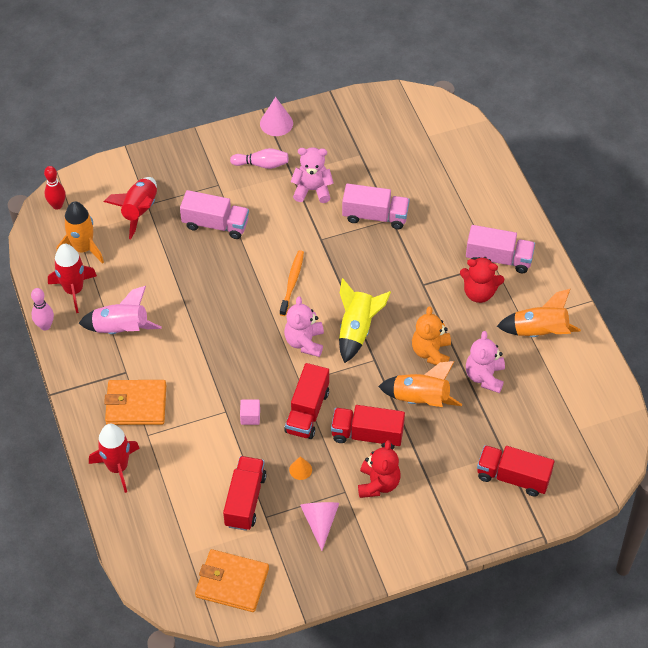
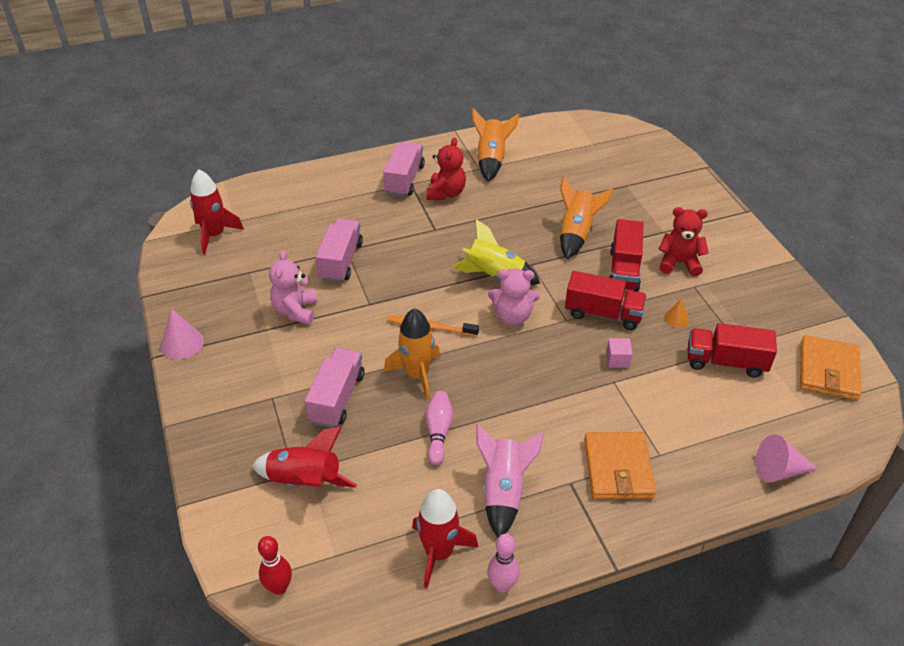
camera: 90 degrees left, 10 degrees down
orange rocket [56,201,104,264] -> orange rocket moved to [384,308,440,400]
red rocket [89,424,140,493] -> red rocket moved to [190,169,244,255]
pink bowling pin [230,148,288,169] -> pink bowling pin moved to [426,391,453,465]
pink cone [300,502,339,551] -> pink cone moved to [756,434,818,483]
orange teddy bear [412,306,451,365] -> none
pink teddy bear [466,331,505,393] -> none
red truck [477,445,554,497] -> none

